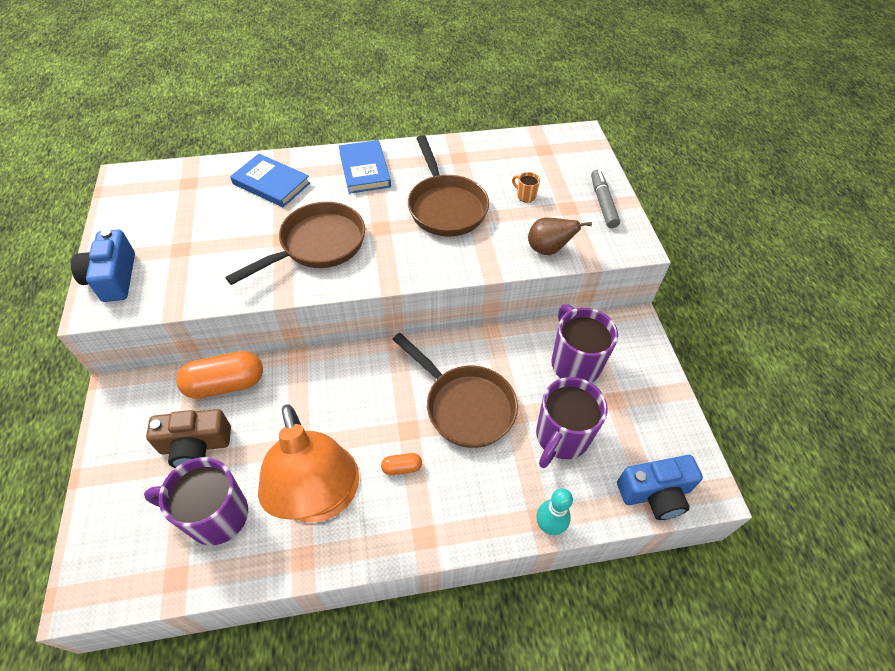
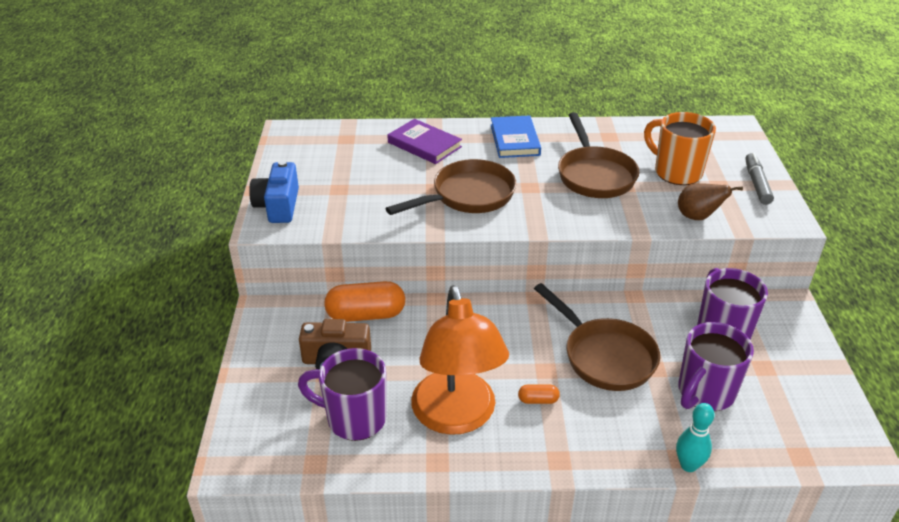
camera: 10 degrees right, 15 degrees down
blue book [230,154,310,207] -> purple book [387,119,462,164]
orange mug [512,172,540,202] -> orange mug [644,112,716,185], size x2.45
blue camera [617,455,703,520] -> none

